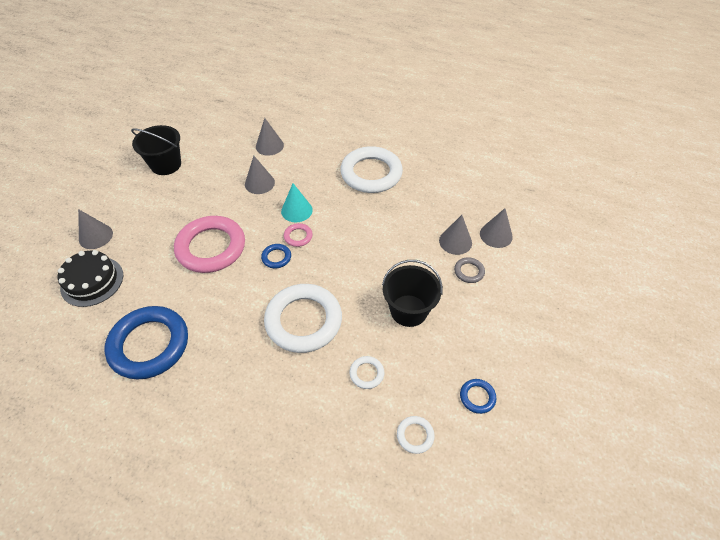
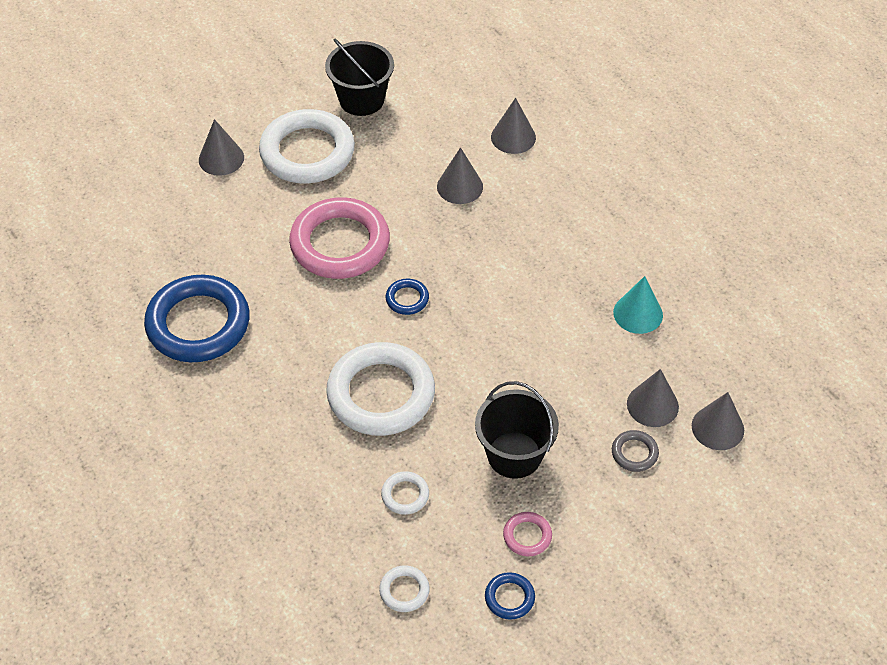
camera: 35 degrees right, 0 degrees up
black cake [58,250,123,307] -> none
turquoise cone [281,183,313,222] -> turquoise cone moved to [613,276,663,334]
pink ring [284,223,313,247] -> pink ring moved to [503,512,552,556]
white ring [340,146,403,193] -> white ring moved to [259,109,355,183]

